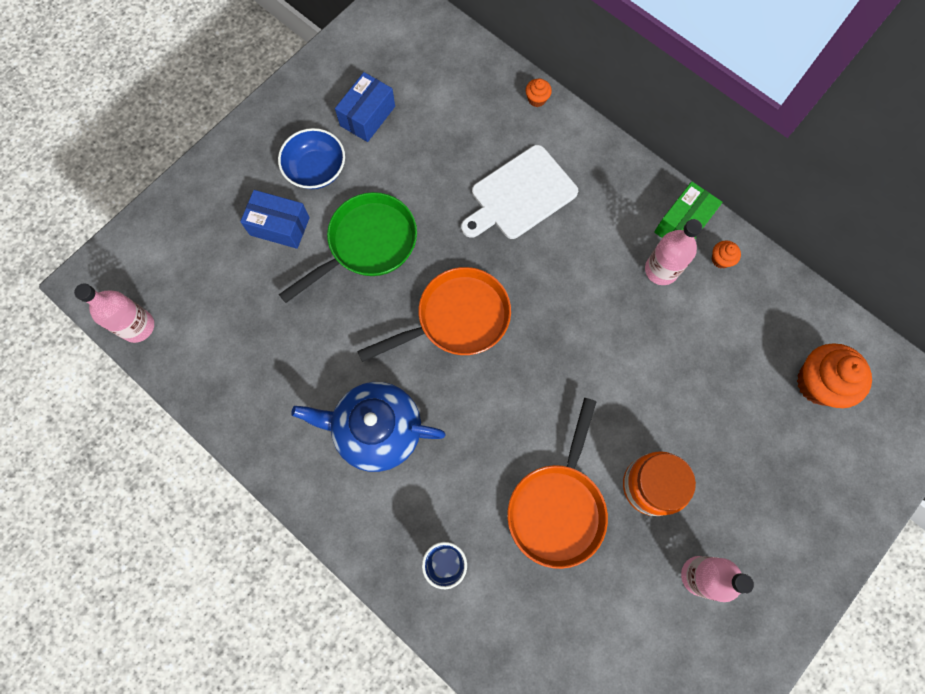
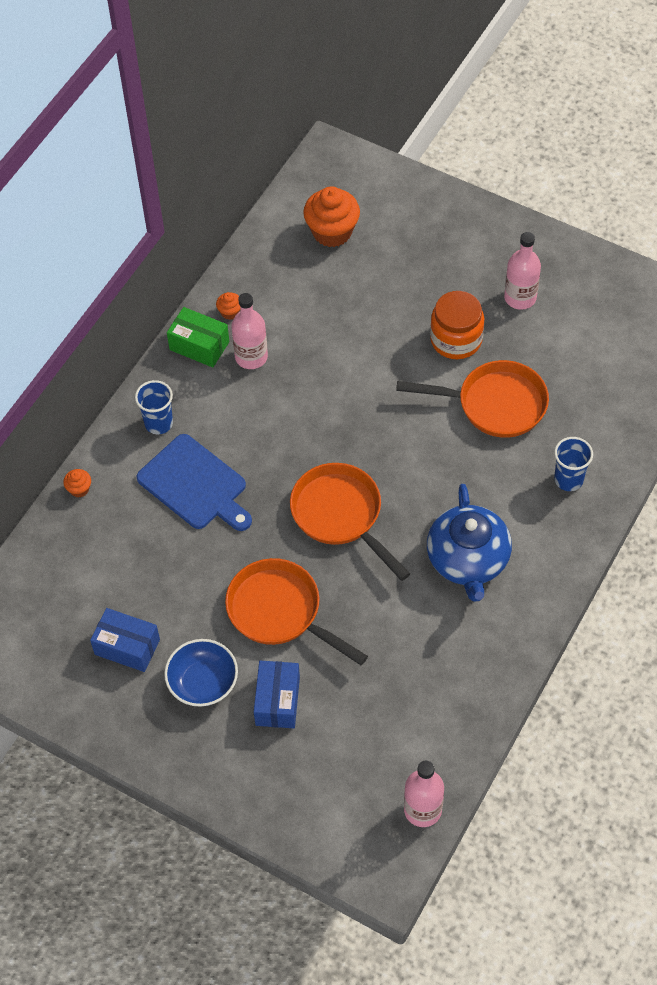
camera: 100 degrees left, 15 degrees down
green pan [279,192,417,303] -> orange pan [225,558,368,665]
white cutting board [461,145,578,239] -> blue cutting board [136,434,252,531]
none -> blue cup [135,380,173,434]

